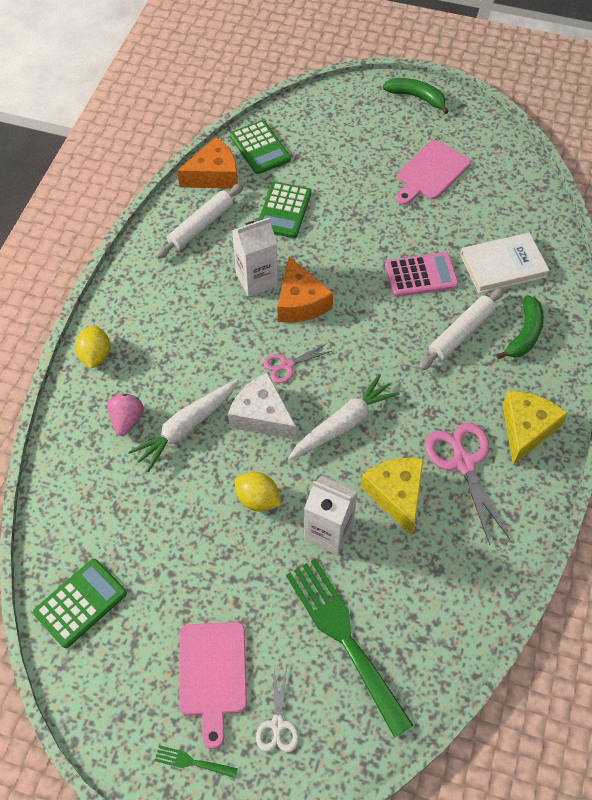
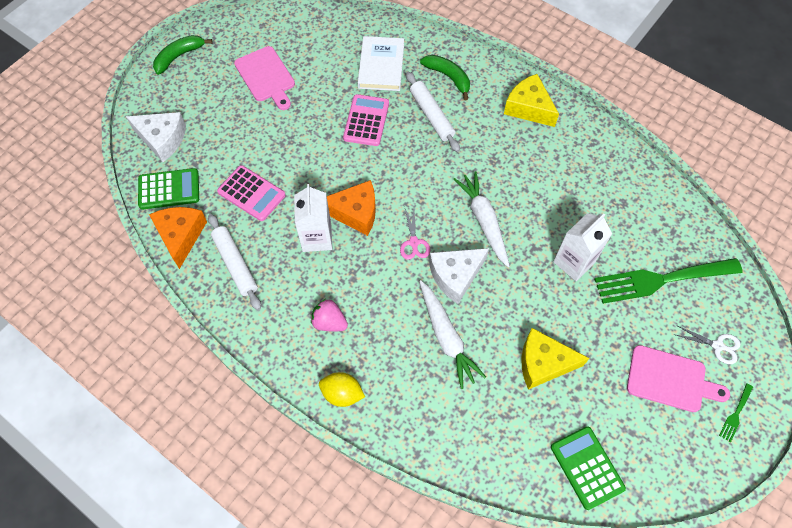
camera: 70 degrees left, 5 degrees up
pink strawberry [107,394,144,436] -> pink strawberry moved to [311,299,348,331]
yellow lemon [234,472,281,512] -> none
green calculator [258,182,311,238] -> pink calculator [217,165,285,221]
yellow cheese [361,458,424,535] -> yellow cheese moved to [522,328,589,390]
pink scissors [425,423,510,545] -> none
none -> white cheese [126,112,186,162]

